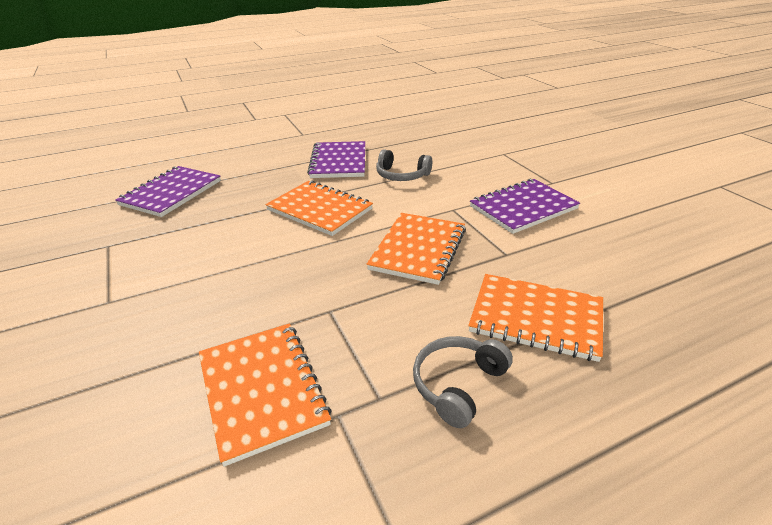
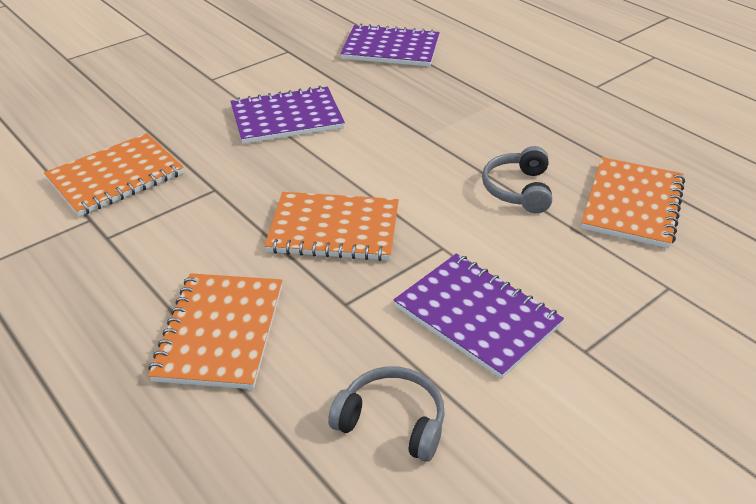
camera: 75 degrees right, 5 degrees up
orange notebook [265,181,373,236] -> orange notebook moved to [581,157,685,248]
purple notebook [307,141,365,178] -> purple notebook moved to [230,86,345,144]
grey headphones [413,336,513,428] -> grey headphones moved to [328,366,445,462]

